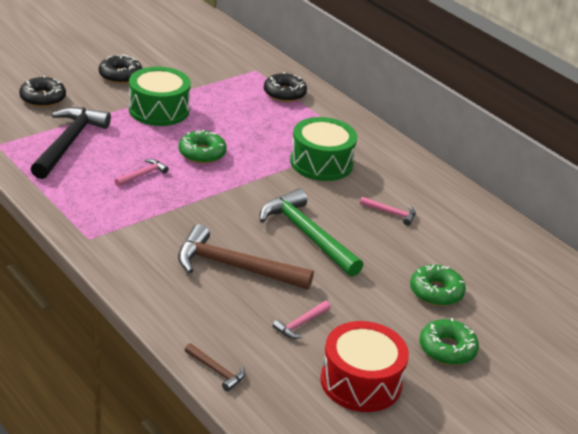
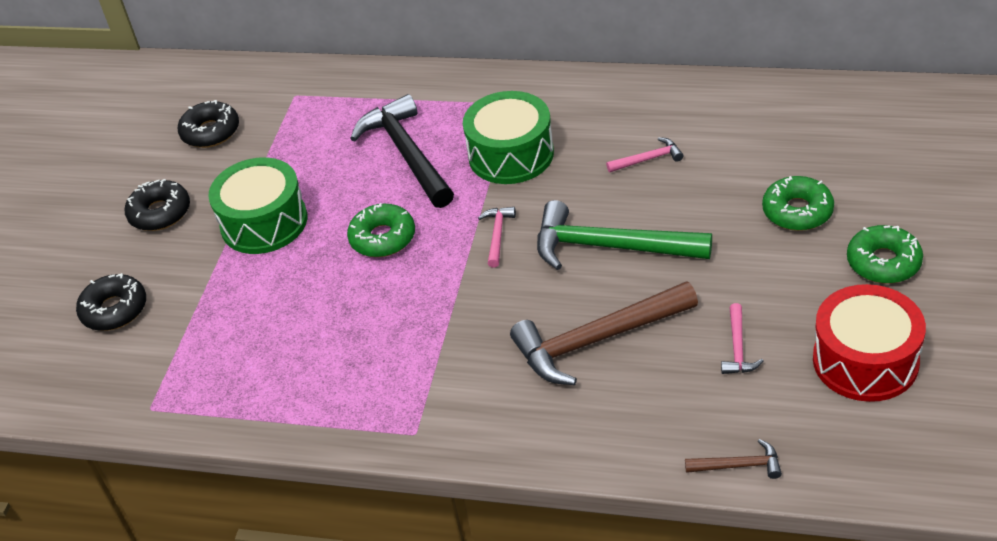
camera: 30 degrees left, 10 degrees up
black hammer [31,107,111,179] -> black hammer moved to [350,94,454,208]
pink hammer [115,159,169,186] -> pink hammer moved to [478,207,516,268]
black donut [264,72,307,102] -> black donut moved to [178,100,239,148]

